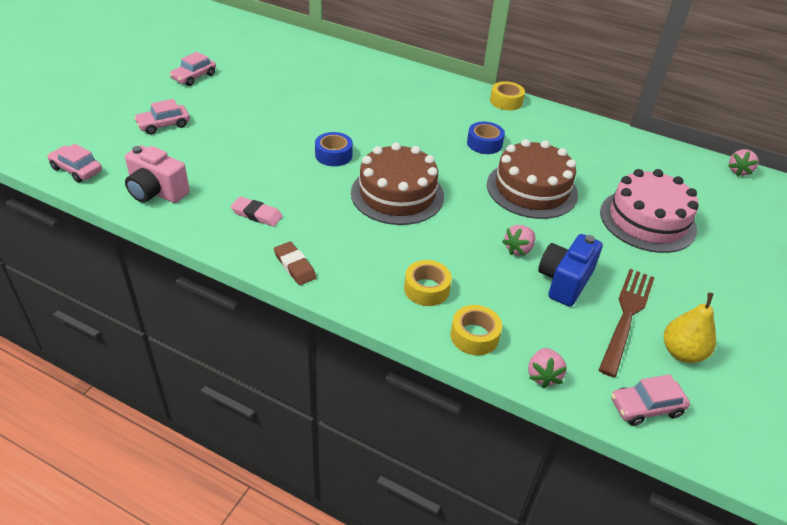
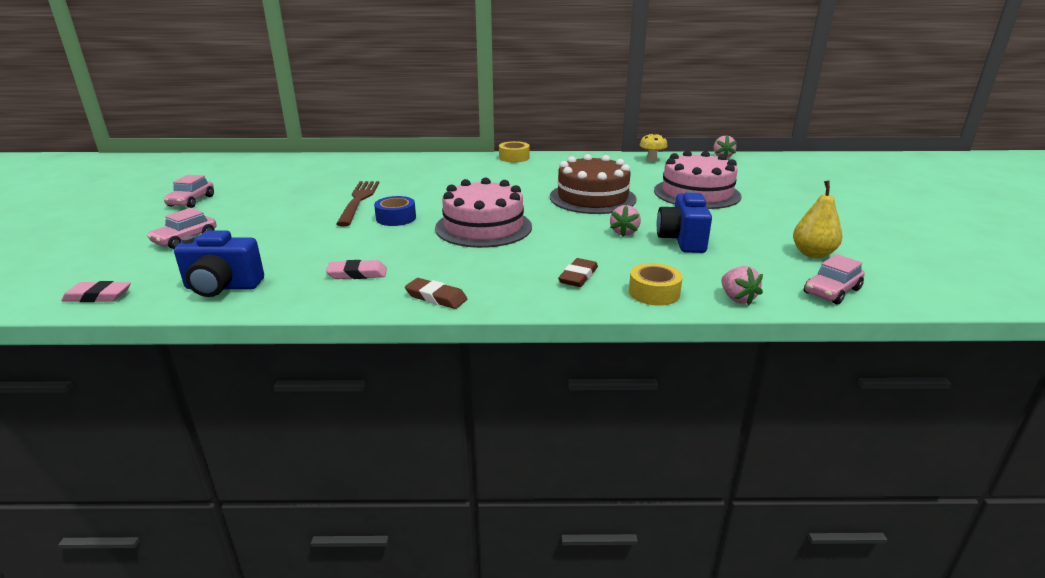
camera: 25 degrees left, 15 degrees down
pink car [48,144,102,183] -> pink eraser [61,281,131,302]
pink camera [125,145,190,203] -> blue camera [174,230,264,297]
brown cake [351,143,444,225] -> pink cake [435,178,532,248]
yellow tape [404,260,452,306] -> brown eraser [558,258,598,287]
blue tape [467,122,505,154] -> none
brown fork [599,269,655,377] -> brown fork moved to [336,181,379,226]
none -> yellow mushroom [640,132,667,162]

